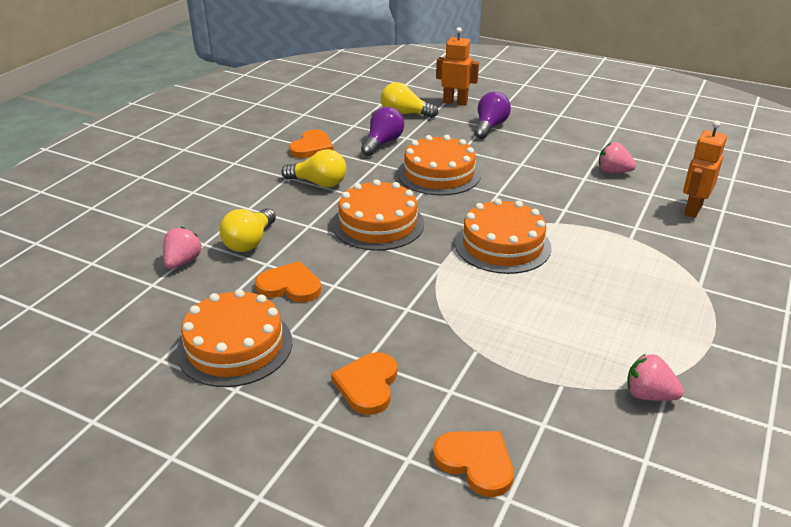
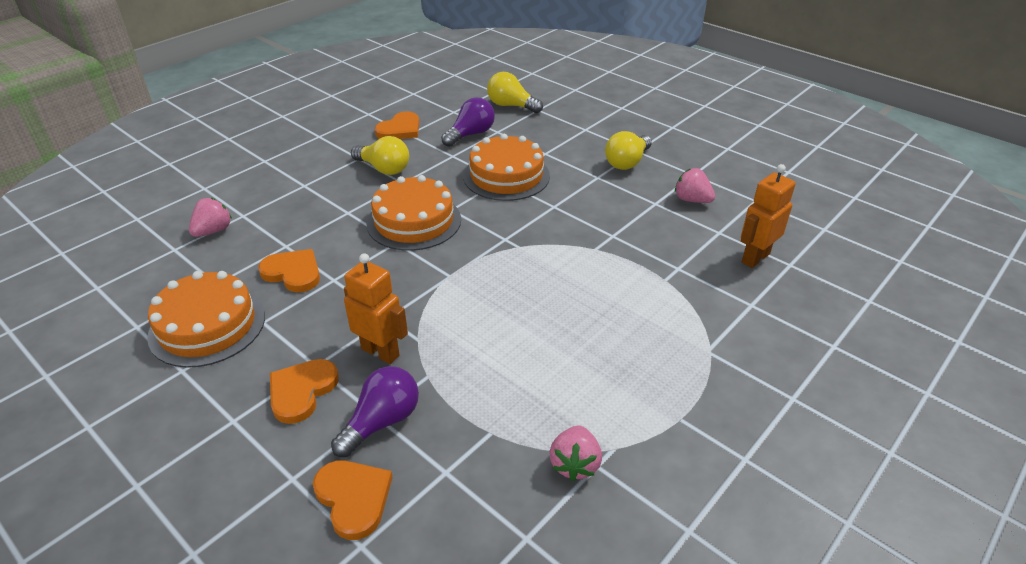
camera: 15 degrees right, 5 degrees up
yellow light bulb [220,208,276,252] -> yellow light bulb moved to [605,131,652,170]
orange robot [436,27,479,106] -> orange robot moved to [344,253,408,364]
orange cake [455,198,552,274] -> none
purple light bulb [474,92,511,139] -> purple light bulb moved to [331,366,419,457]
pink strawberry [627,354,684,401] -> pink strawberry turned 120 degrees counterclockwise [549,426,602,481]

